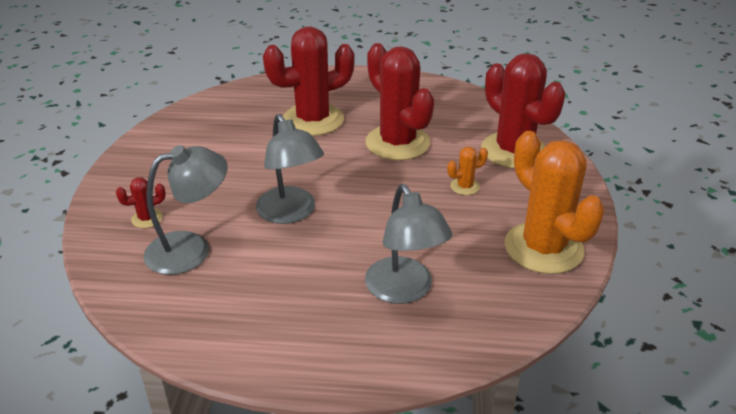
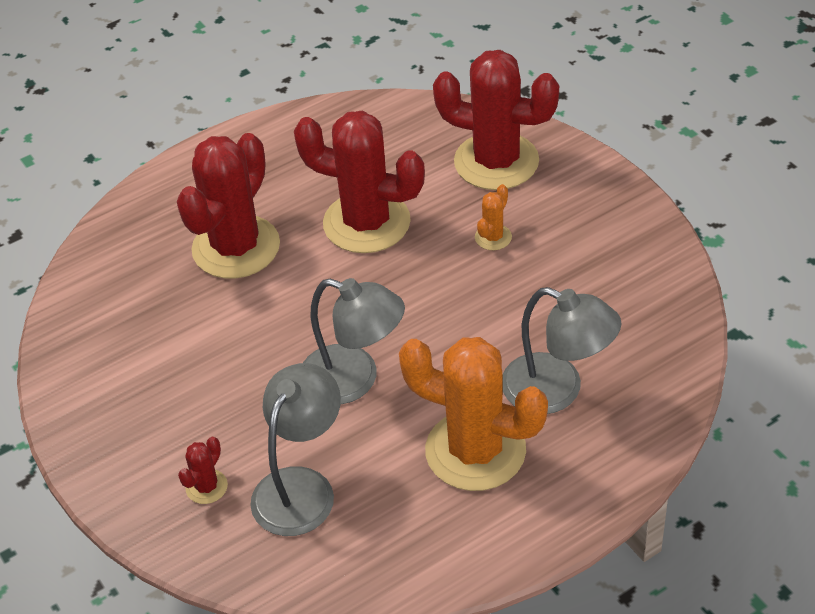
camera: 35 degrees left, 10 degrees up
orange cactus [505,131,605,274] -> orange cactus moved to [399,337,548,491]

